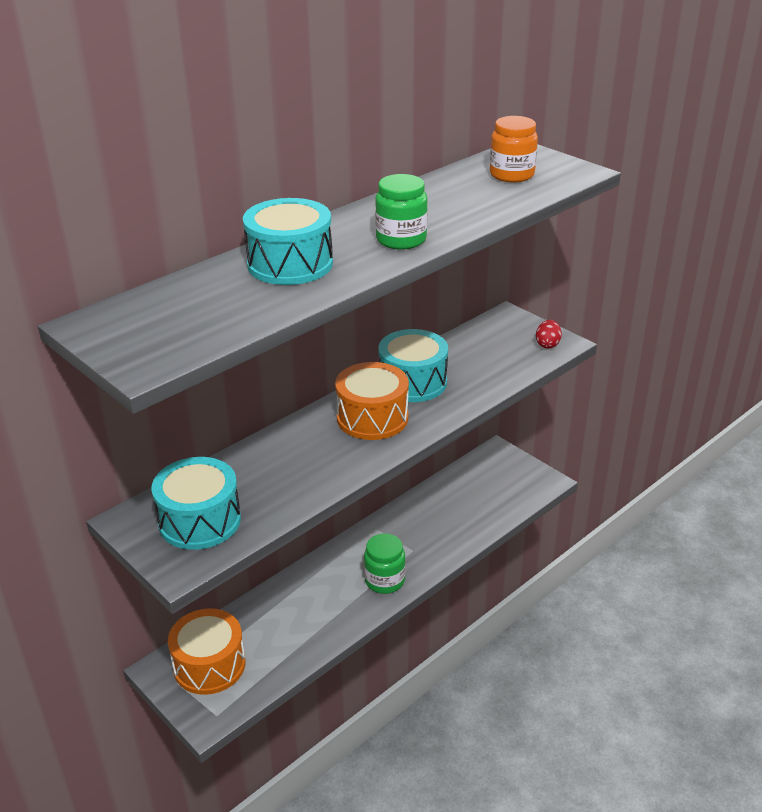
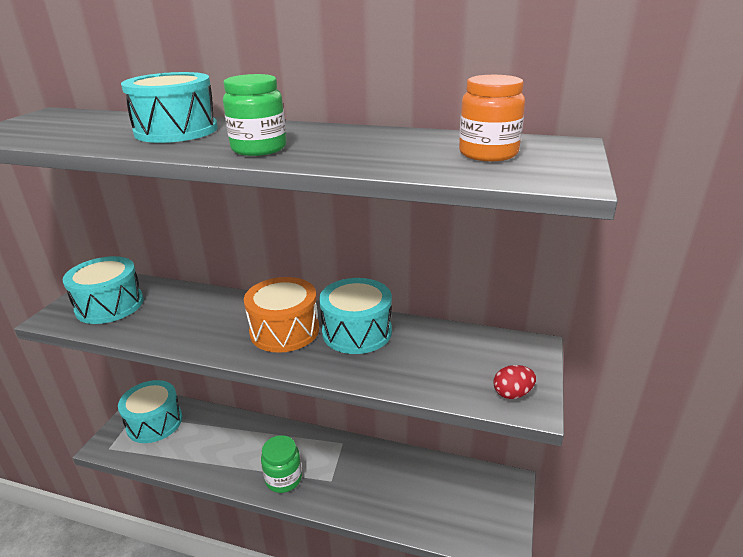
camera: 60 degrees right, 5 degrees down
orange drum [168,608,245,695] -> turquoise drum [118,380,182,443]

